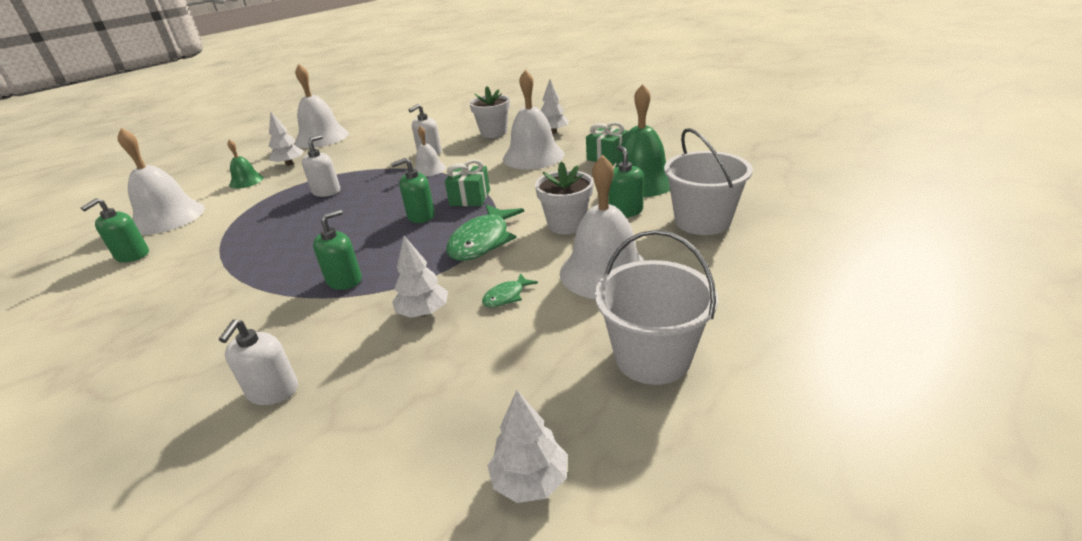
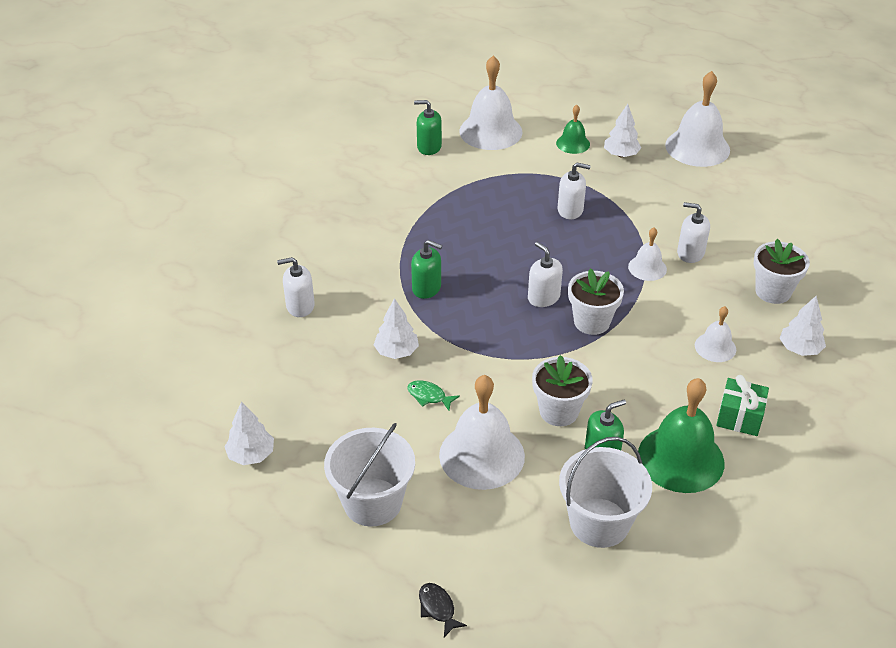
camera: 70 degrees right, 10 degrees up
green soap dispenser [391,158,435,223] -> white soap dispenser [528,242,563,307]
green gift [445,159,490,206] -> white flower pot [568,268,624,335]
green fish [446,204,524,261] -> none
white bell [503,70,564,169] -> white bell [695,306,736,362], size x0.53
none -> black fish [419,583,467,637]

